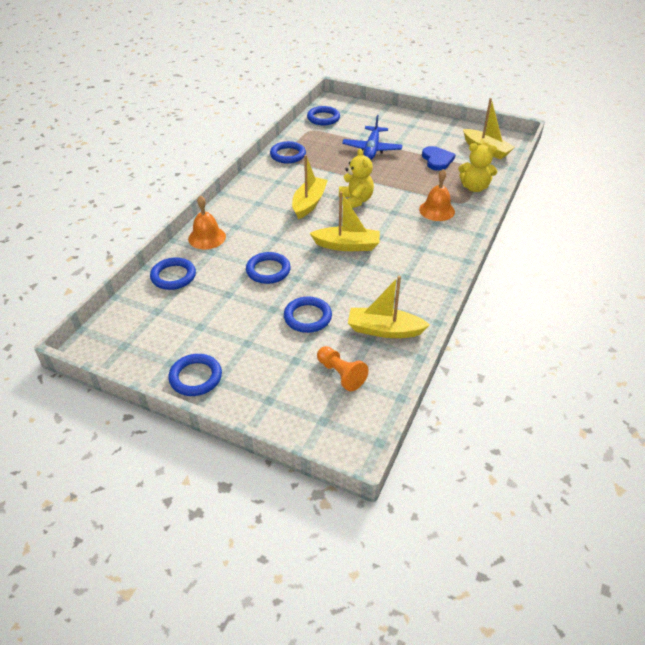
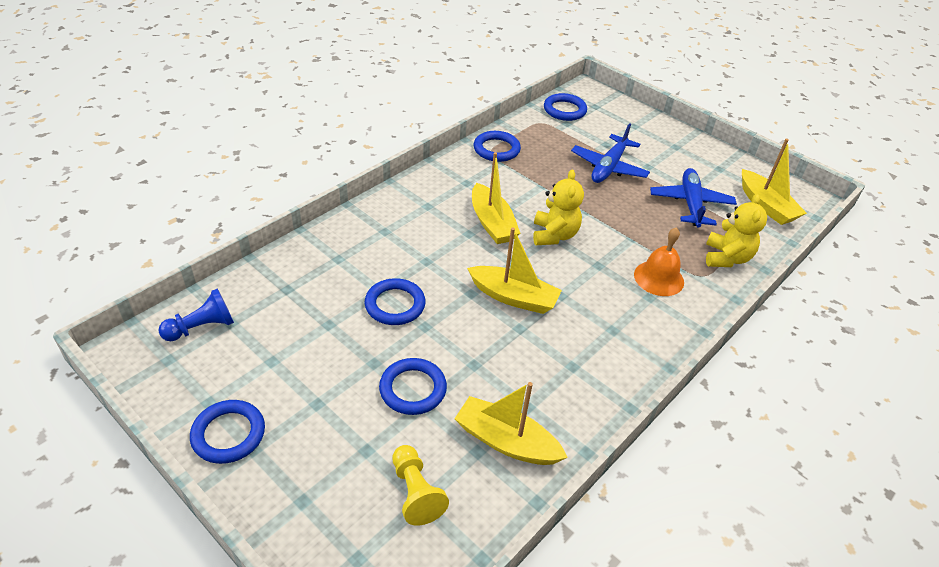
camera: 15 degrees right, 0 degrees up
blue ring [150,257,196,290] -> none
orange bell [188,195,226,249] -> none
yellow boat [292,155,328,219] -> yellow boat turned 120 degrees clockwise [472,152,520,244]
orange pawn [317,346,369,391] -> yellow pawn [392,445,449,526]
blue heart [422,146,456,171] -> blue plane [650,168,737,228]
yellow teddy bear [458,143,497,192] -> yellow teddy bear turned 105 degrees counterclockwise [706,194,767,267]
none -> blue pawn [159,289,234,341]

